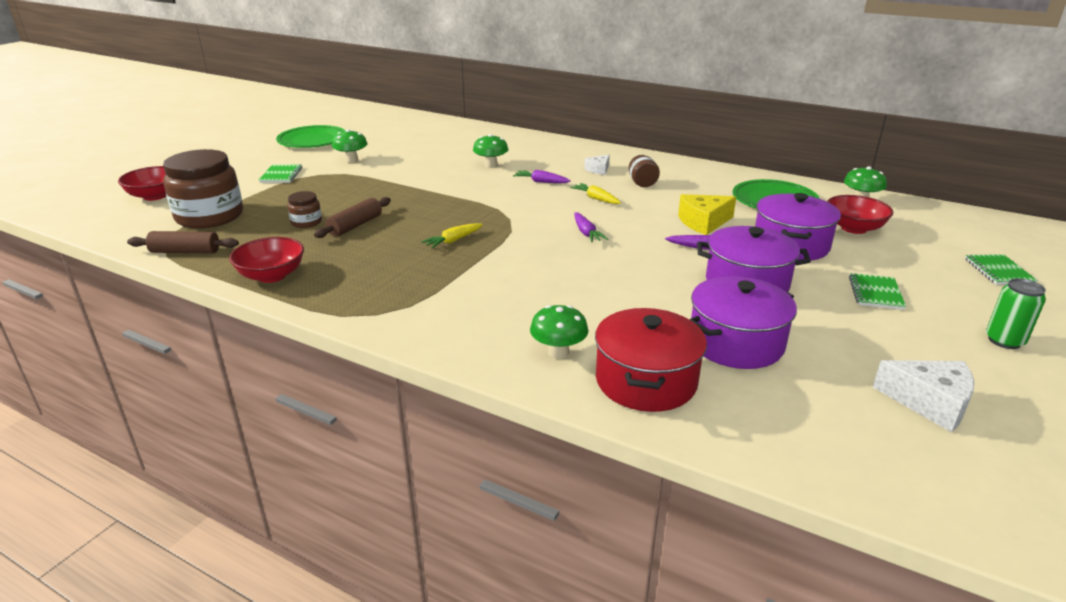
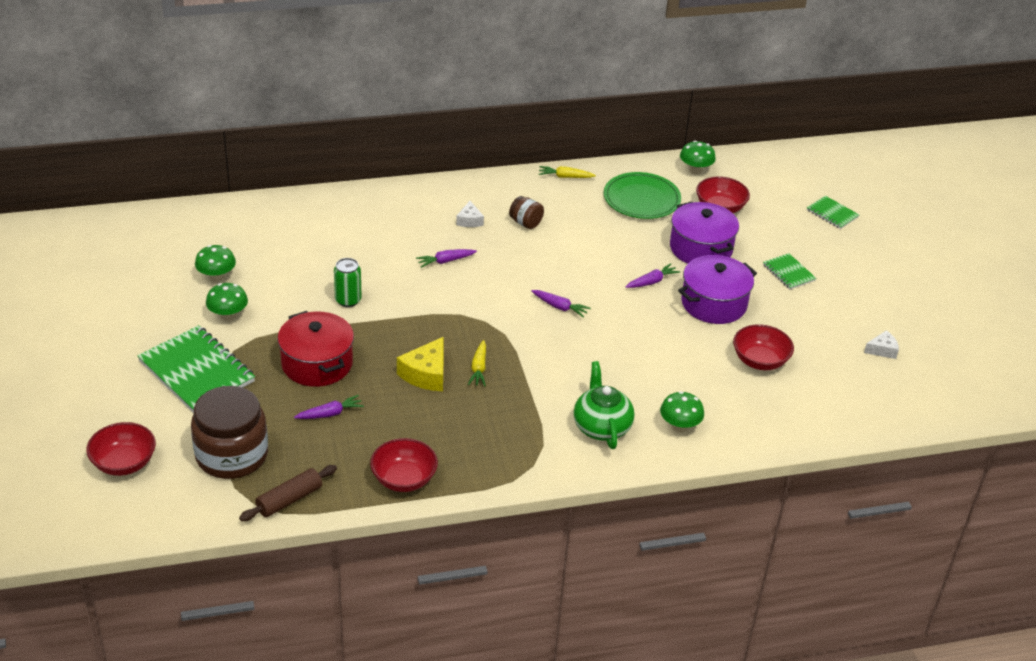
camera: 45 degrees left, 10 degrees up
green notebook [259,165,302,183] -> green notebook [137,325,255,413], size x1.99
green plate [276,125,345,148] -> none
brown jar [287,191,322,228] -> purple carrot [294,395,364,419]
brown rolling pin [314,197,391,238] -> none
green mushroom [473,134,508,168] -> green mushroom moved to [195,245,236,282]
yellow carrot [570,183,621,204] -> yellow carrot moved to [539,166,596,178]
red pot [595,308,707,412] -> red pot moved to [277,311,354,387]
yellow cheese [678,194,736,235] -> yellow cheese moved to [397,337,444,391]
purple pot [689,276,797,369] -> red bowl [733,324,794,370]
white cheese [873,360,974,433] -> white cheese [864,330,899,359], size x0.59
green can [986,278,1046,349] -> green can moved to [334,258,362,307]
none -> green teapot [574,361,635,449]

